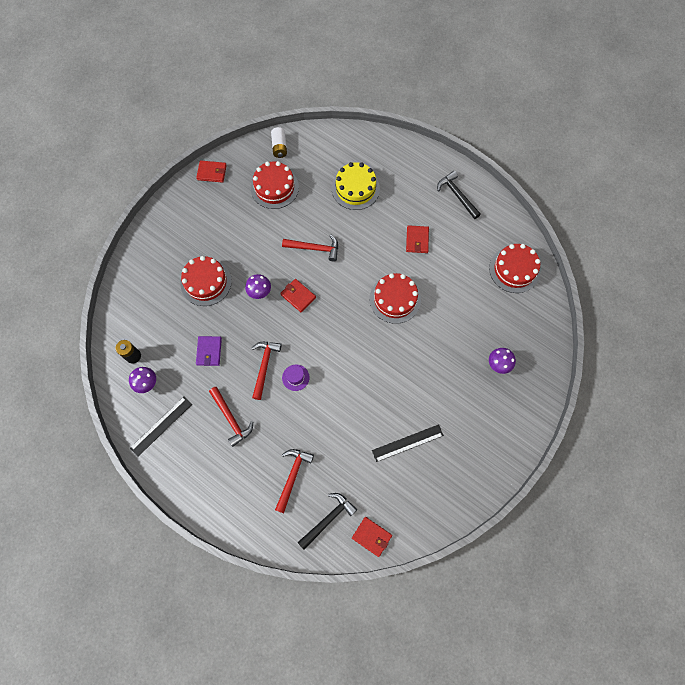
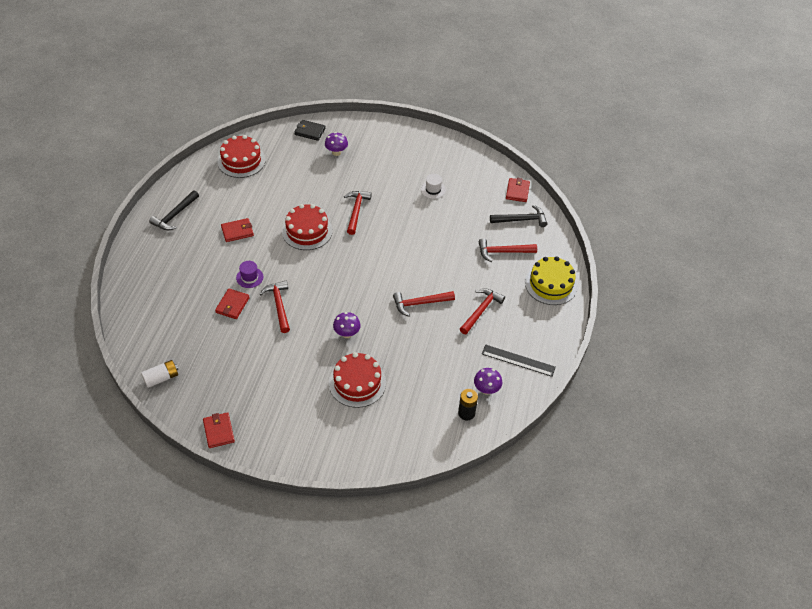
camera: 115 degrees left, 20 degrees down
purple wallet [196,336,222,366] -> none
red cake [251,161,299,209] -> none
red wallet [280,279,316,312] -> red wallet moved to [215,289,250,319]
purple hat [282,365,309,391] -> purple hat moved to [236,261,263,288]
black hammer [298,493,357,550] -> black hammer turned 150 degrees clockwise [490,205,547,227]
yellow cake [332,162,380,210] -> yellow cake moved to [525,256,578,305]
black ruler [372,424,444,462] -> white hat [421,174,446,199]
none -> black wallet [294,120,326,141]
none -> red hammer [344,191,372,235]

